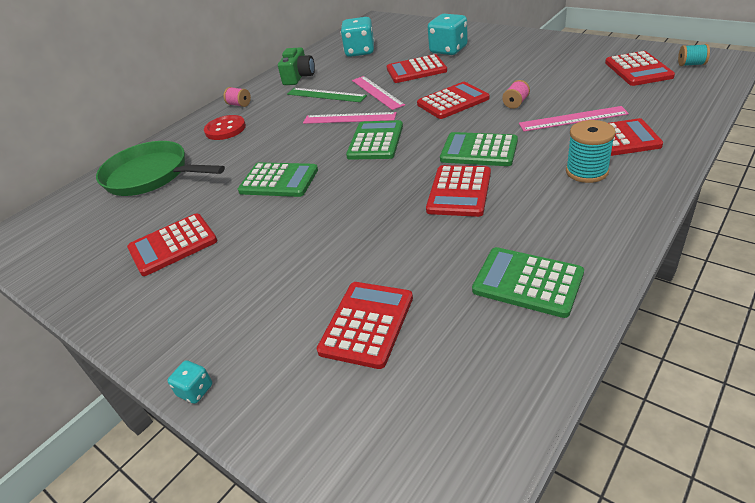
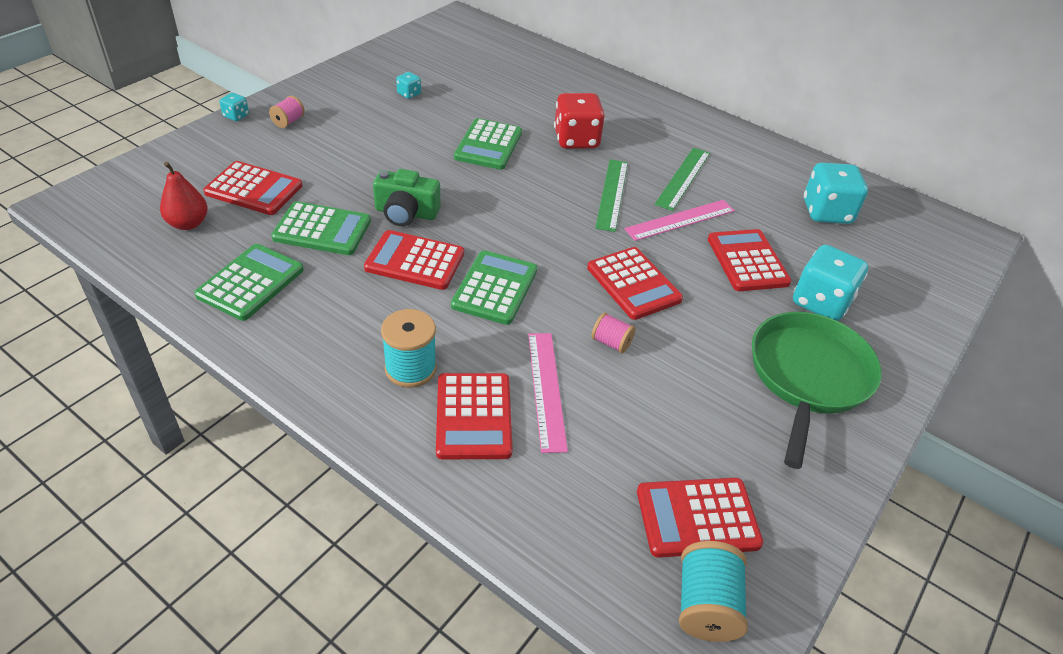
camera: 80 degrees right, 5 degrees up
green pan [96,141,225,196] -> green pan moved to [752,312,882,469]
red calculator [127,213,217,276] -> turquoise dice [396,72,421,99]
red button [204,115,246,140] -> none
pink spool [224,87,251,107] -> pink spool moved to [269,96,305,128]
green camera [278,47,315,85] -> green camera moved to [373,169,440,226]
pink ruler [303,112,397,124] -> green ruler [595,159,628,232]
green calculator [346,120,403,160] -> green calculator moved to [271,201,371,255]
turquoise spool [678,44,710,66] -> turquoise spool [679,541,748,642], size x1.65
none -> red pear [160,162,208,230]
none -> red dice [554,93,605,149]

